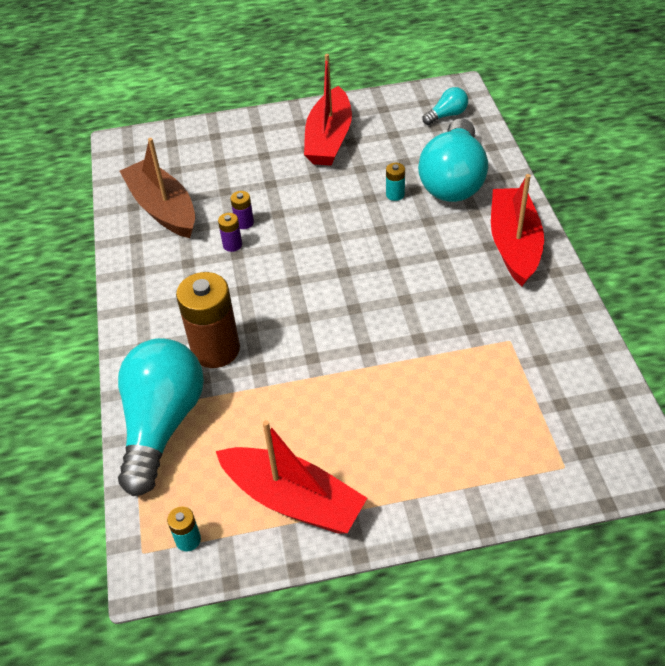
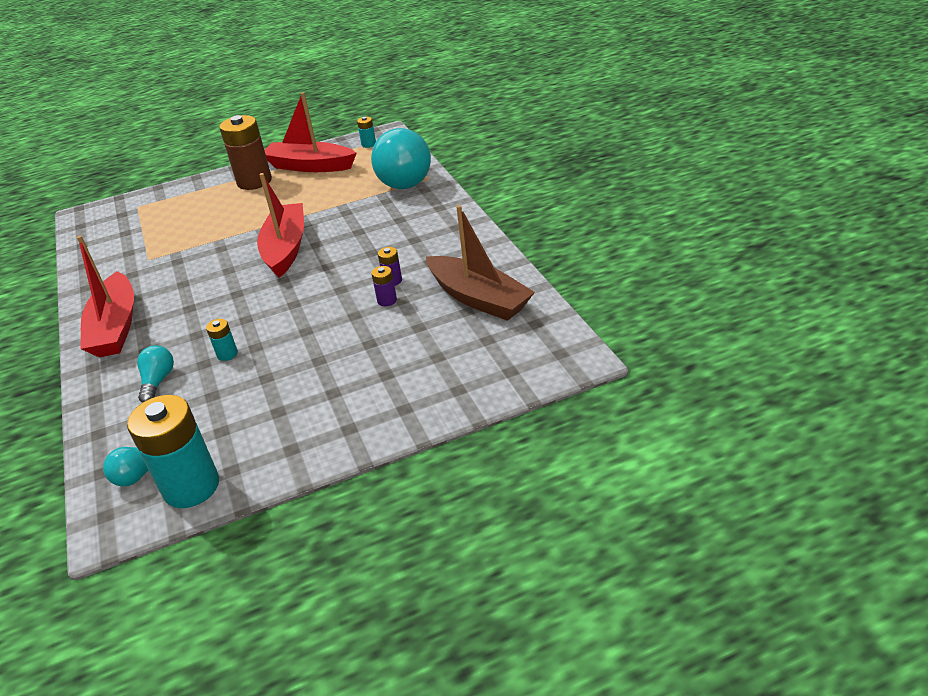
camera: 170 degrees right, 10 degrees down
brown battery [176,272,240,368] -> brown battery moved to [219,115,272,190]
red boat [304,54,352,166] -> red boat moved to [257,173,304,278]
turquoise light bulb [418,118,488,202] -> turquoise light bulb [137,345,174,403], size x0.44
none -> turquoise battery [127,395,219,508]

